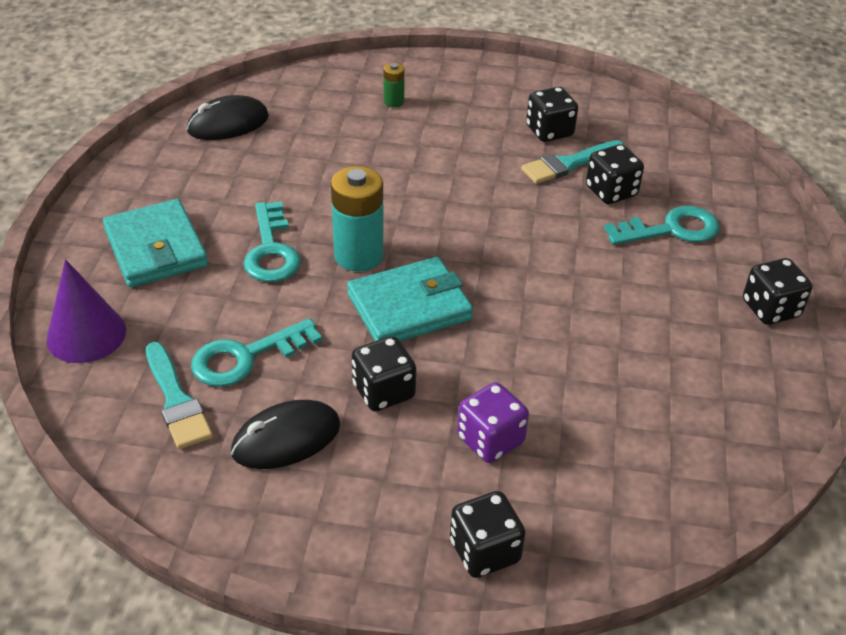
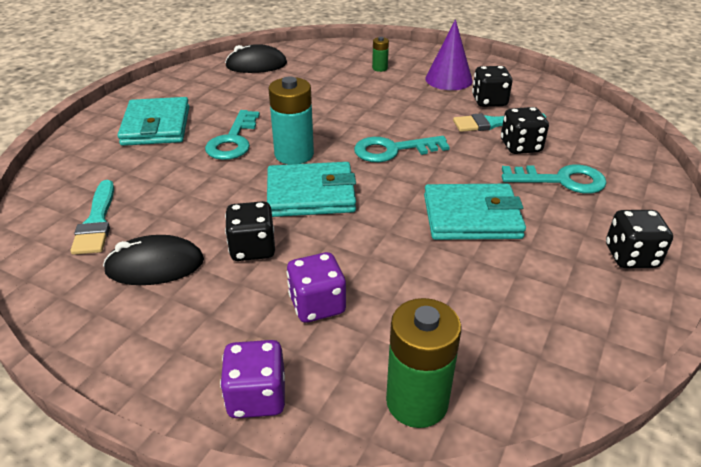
camera: 20 degrees right, 5 degrees down
purple cone [46,259,126,363] -> purple cone moved to [425,19,473,90]
turquoise key [191,318,322,387] -> turquoise key moved to [354,136,450,162]
black dice [450,491,526,578] -> purple dice [220,340,285,418]
none -> green battery [386,298,461,428]
none -> turquoise wallet [424,184,526,240]

